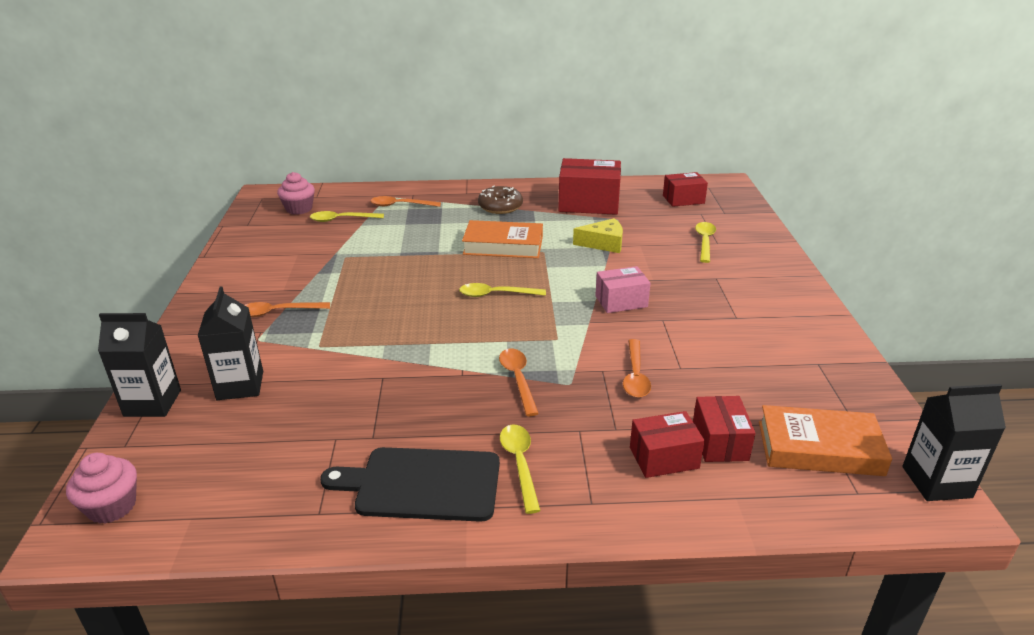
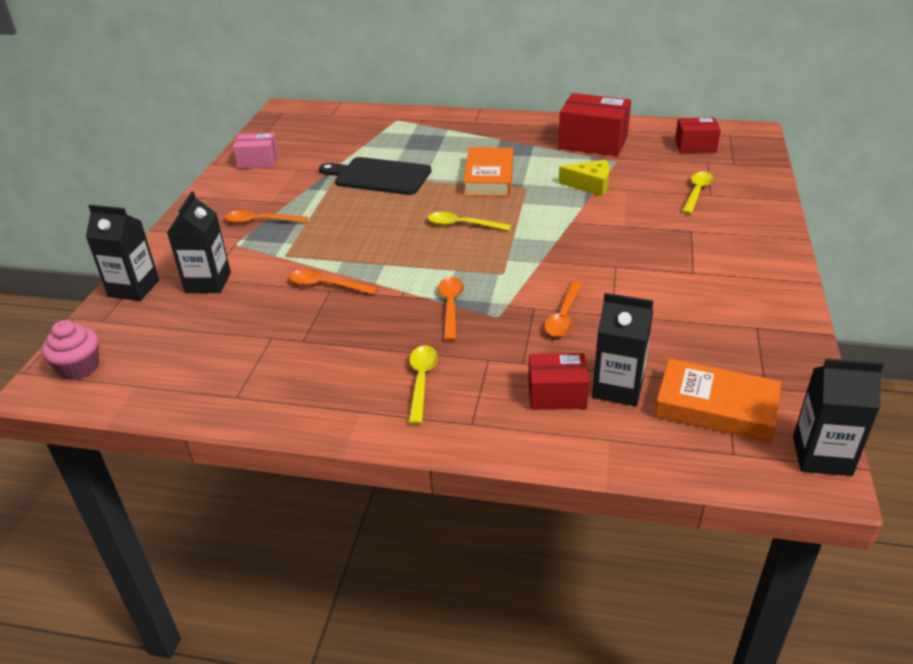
camera: 15 degrees right, 5 degrees up
pink cupcake [277,172,315,215] -> none
yellow spoon [310,211,384,222] -> none
black cutting board [320,447,500,522] -> black cutting board moved to [319,157,431,195]
orange spoon [371,196,441,207] -> orange spoon moved to [289,269,378,295]
orange book [462,220,543,258] -> orange book turned 75 degrees clockwise [463,147,513,197]
brown donut [478,186,523,214] -> none
pink box [595,266,650,313] -> pink box moved to [233,133,278,169]
red box [693,396,755,462] -> black carton [592,293,653,406]

